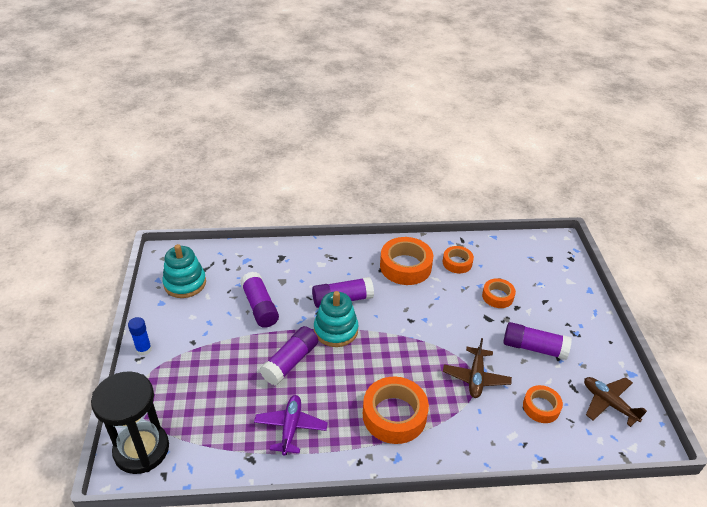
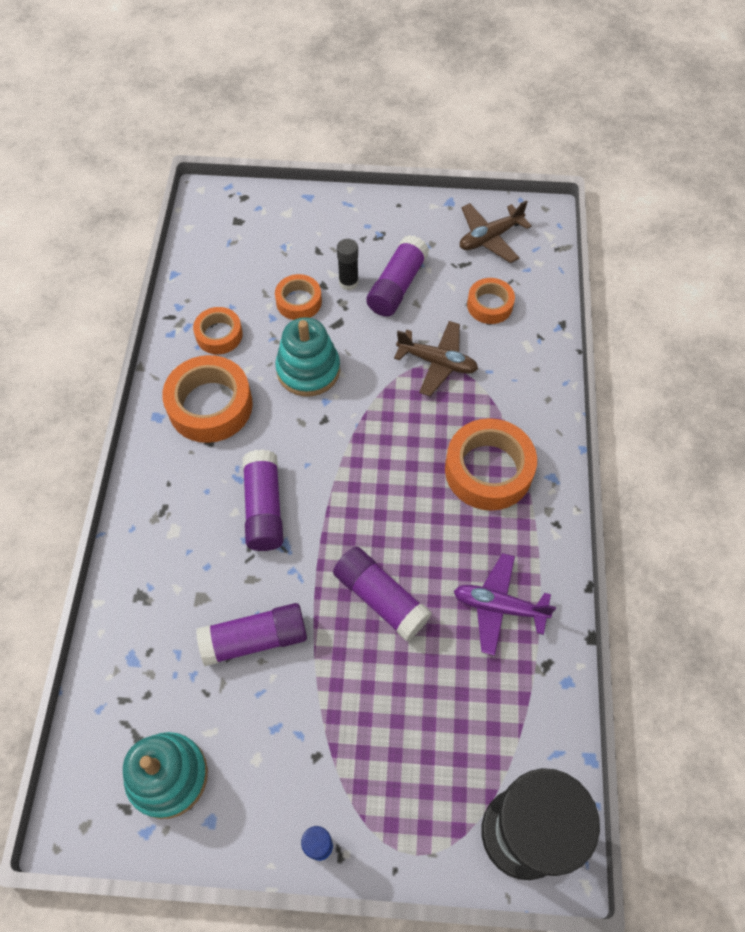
camera: 80 degrees left, 20 degrees up
turquoise stacking toy [314,291,358,347] -> turquoise stacking toy moved to [275,317,340,397]
none -> black glue stick [337,239,359,290]

